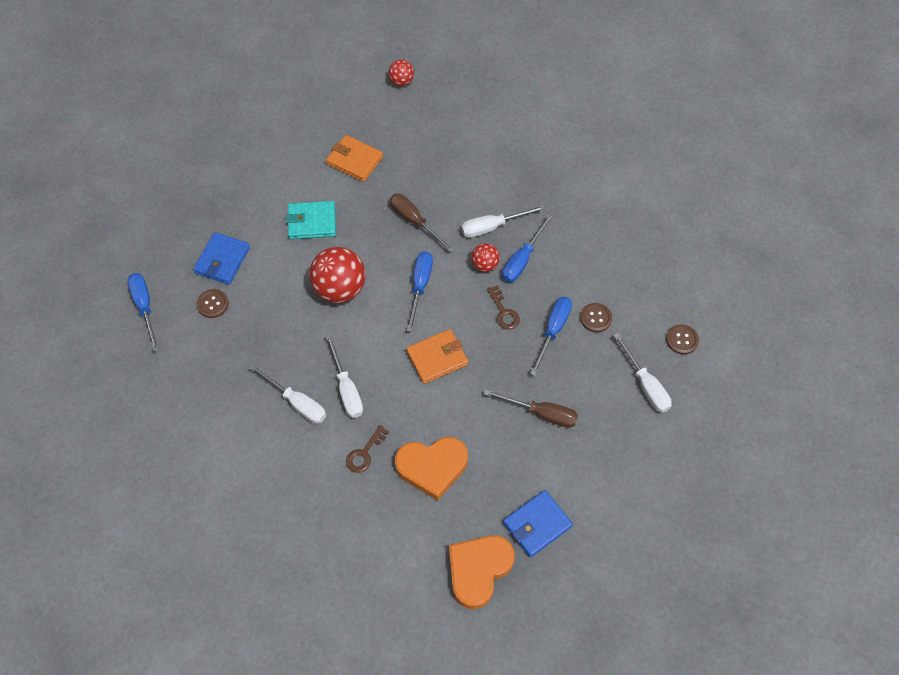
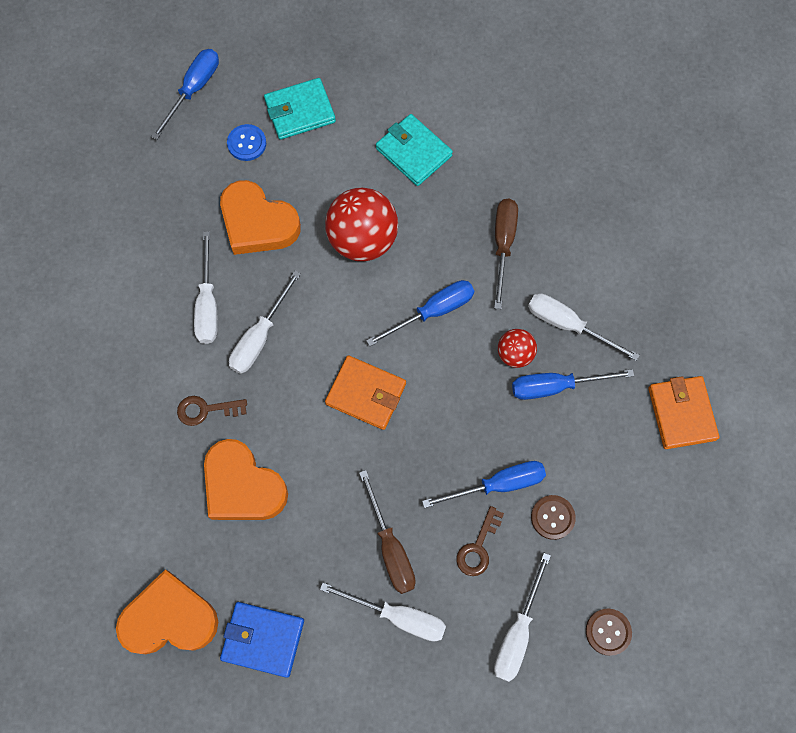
camera: 50 degrees right, 10 degrees up
blue wallet [193,232,250,285] -> turquoise wallet [264,78,336,140]
brown button [196,289,229,318] -> blue button [227,124,266,161]
orange wallet [326,135,383,182] -> orange wallet moved to [648,376,719,449]
red ball [388,60,414,86] -> none
brown key [487,286,520,330] -> brown key moved to [456,506,504,576]
none -> orange heart [220,180,301,255]
none -> white screwdriver [320,582,446,642]

